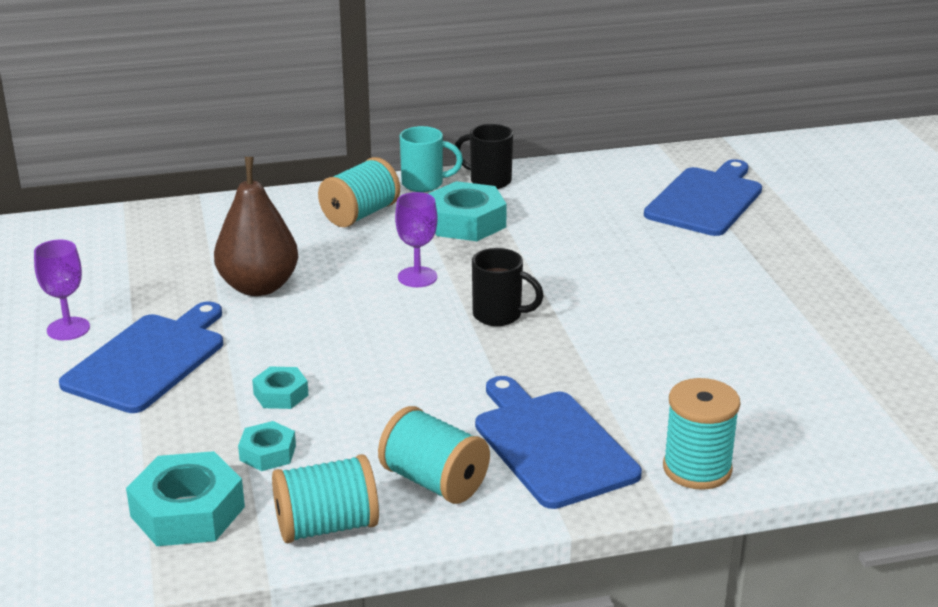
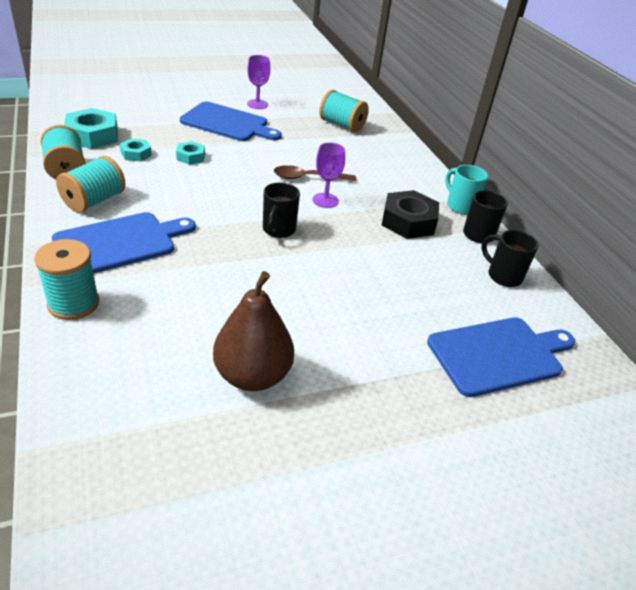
camera: 80 degrees right, 10 degrees up
brown pear [214,157,298,296] -> brown pear moved to [213,271,294,391]
turquoise spool [318,157,400,227] -> turquoise spool moved to [319,90,369,132]
turquoise mug [400,126,463,192] -> turquoise mug turned 150 degrees clockwise [445,165,488,215]
turquoise nut [428,181,507,241] -> black nut [382,190,439,239]
blue cutting board [644,159,762,236] -> blue cutting board turned 45 degrees counterclockwise [427,317,575,397]
none -> brown spoon [274,165,356,181]
none -> black mug [481,230,539,287]

